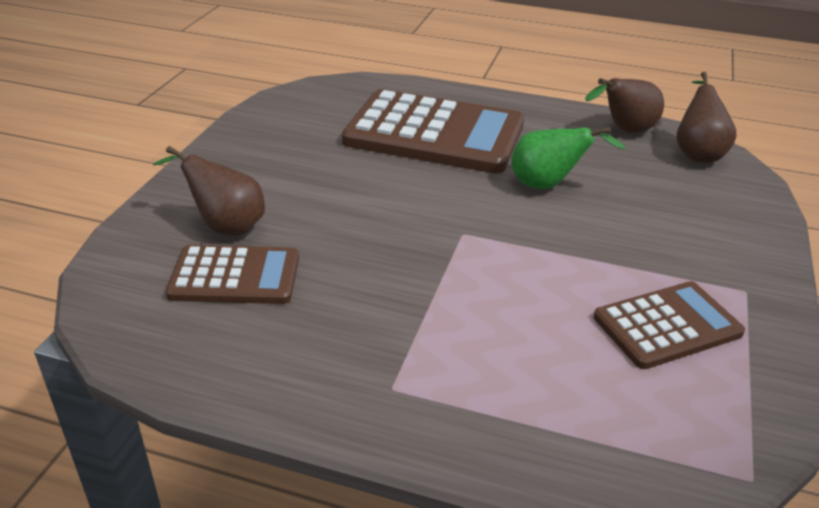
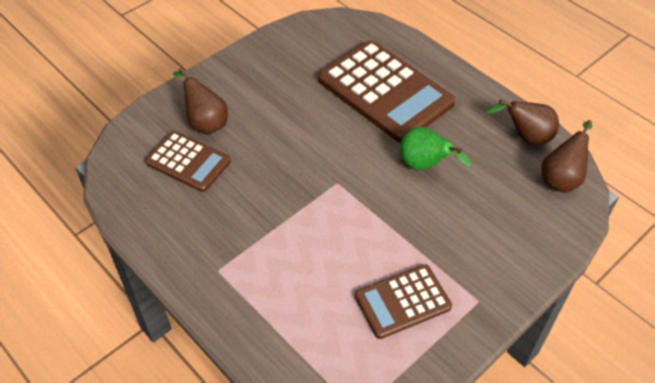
camera: 30 degrees right, 15 degrees up
brown calculator [594,281,745,369] -> brown calculator turned 150 degrees clockwise [355,264,452,339]

